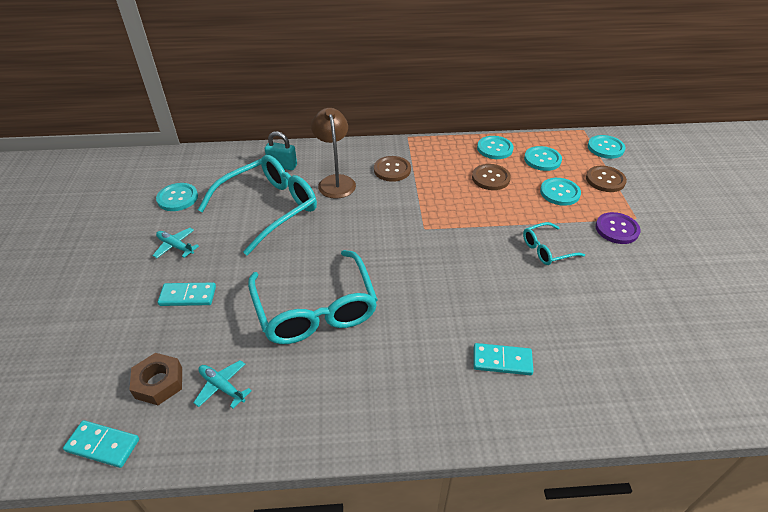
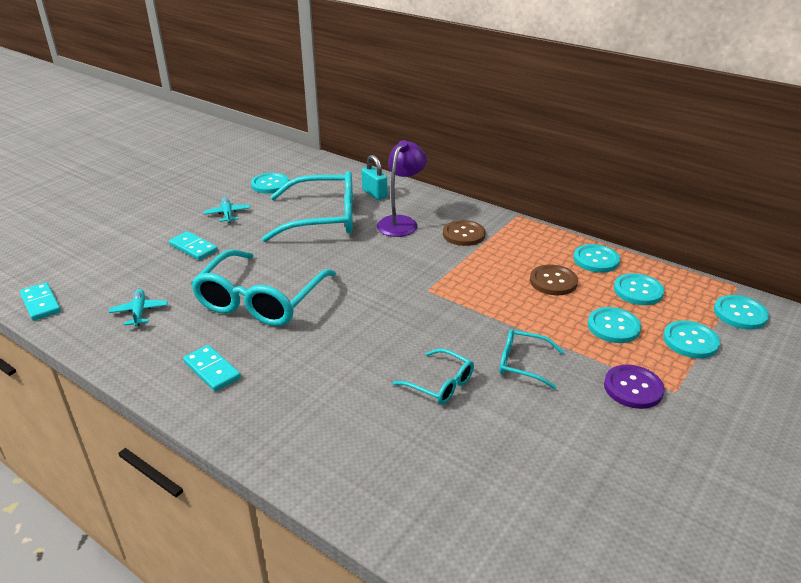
camera: 40 degrees right, 10 degrees down
brown nut [129,353,182,405] -> none
brown lamp [311,108,356,199] -> purple lamp [377,140,427,237]
turquoise domino [473,343,534,375] -> turquoise domino moved to [183,345,241,392]
brown button [586,166,627,192] -> turquoise button [663,320,720,359]
none -> turquoise glasses [393,349,474,404]

